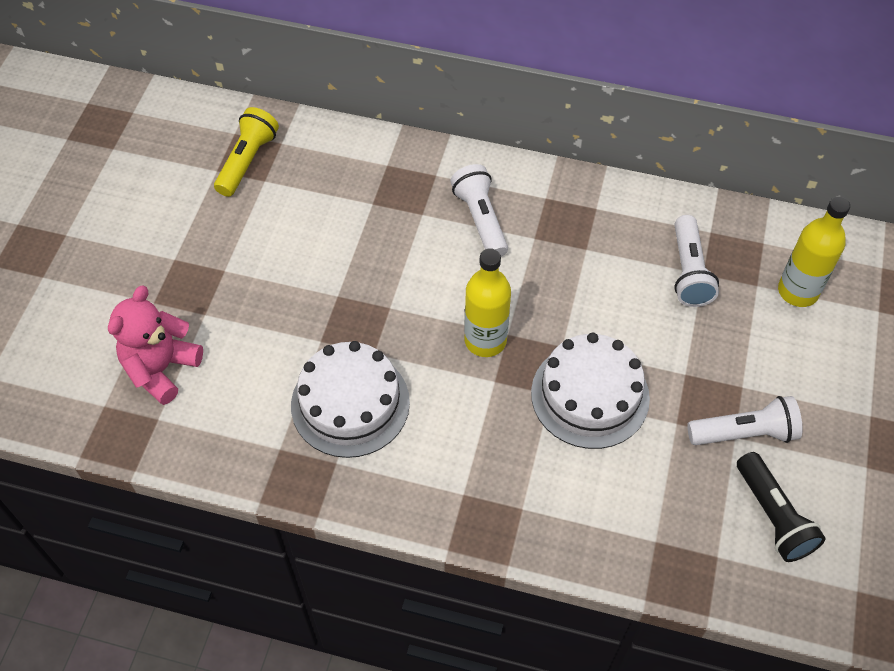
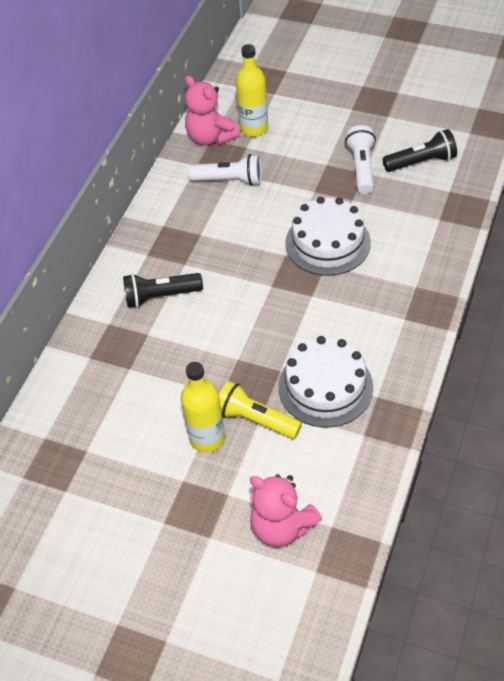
camera: 80 degrees left, 5 degrees down
yellow flashlight [214,107,279,197] -> yellow flashlight moved to [219,381,302,439]
white flashlight [450,164,508,257] -> black flashlight [123,273,203,308]
yellow bottle [464,248,511,357] -> yellow bottle moved to [181,362,225,452]
none -> pink teddy bear [185,75,240,146]

